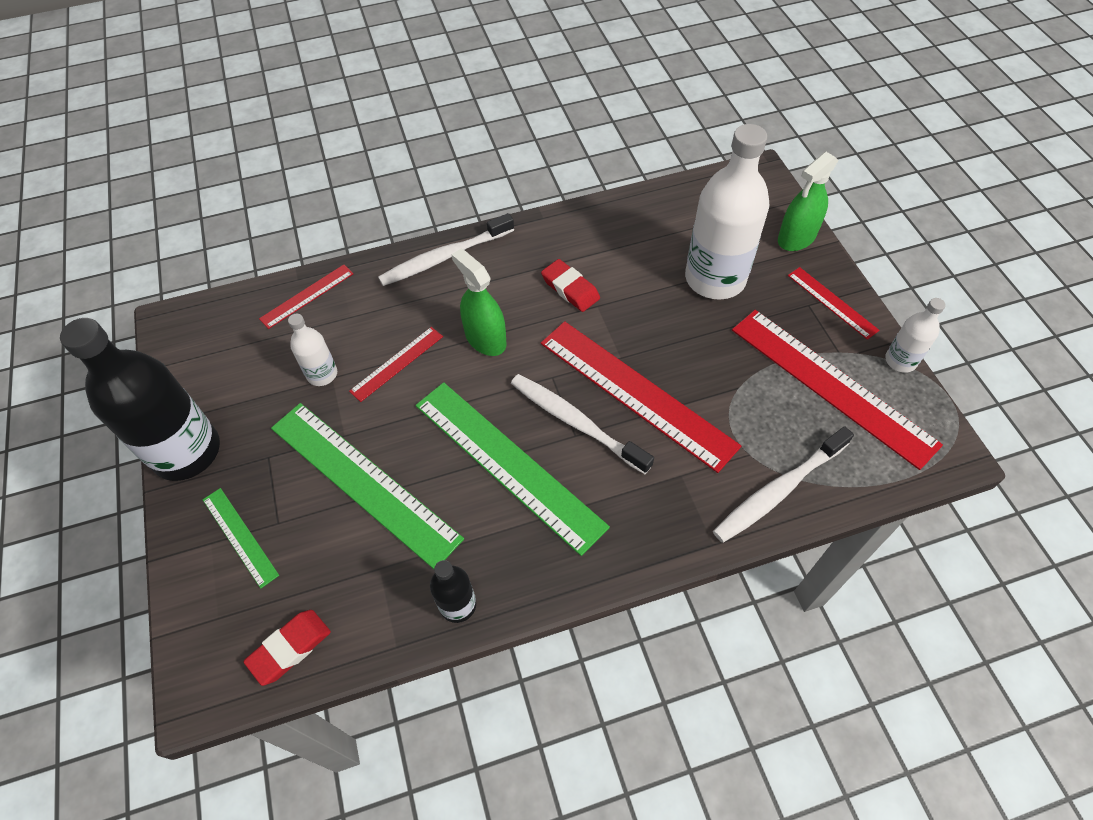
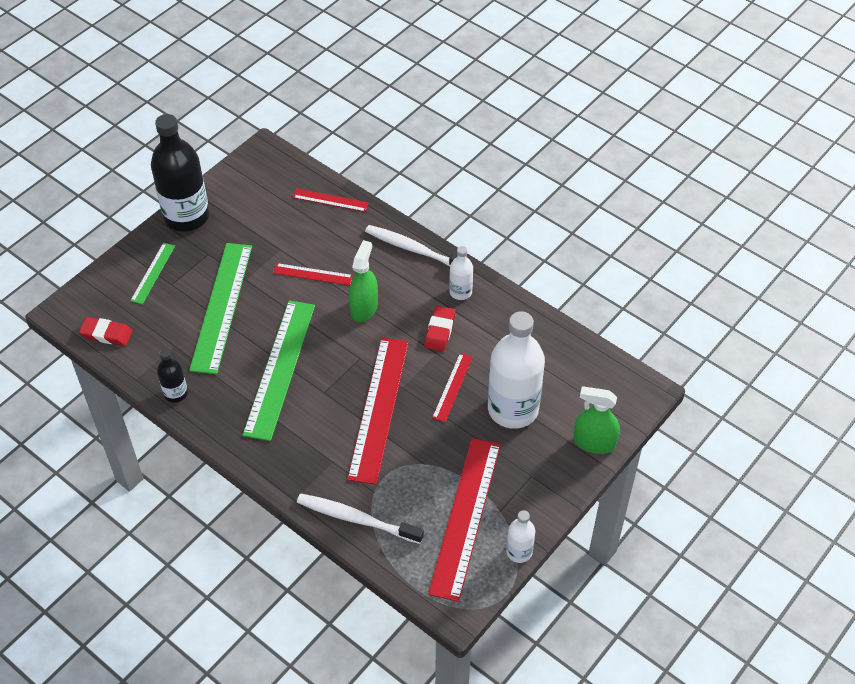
camera: 55 degrees right, 5 degrees down
white bottle [288,314,337,386] -> white bottle moved to [449,246,473,300]
white toothbrush [511,374,654,474] -> none
red ruler [788,267,880,340] -> red ruler moved to [432,353,473,422]

